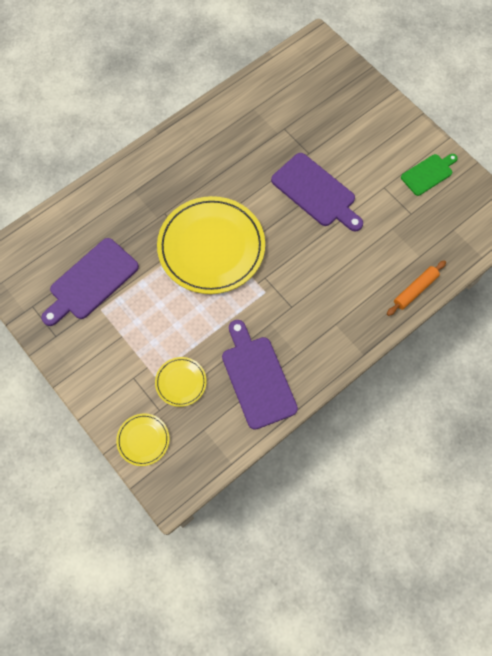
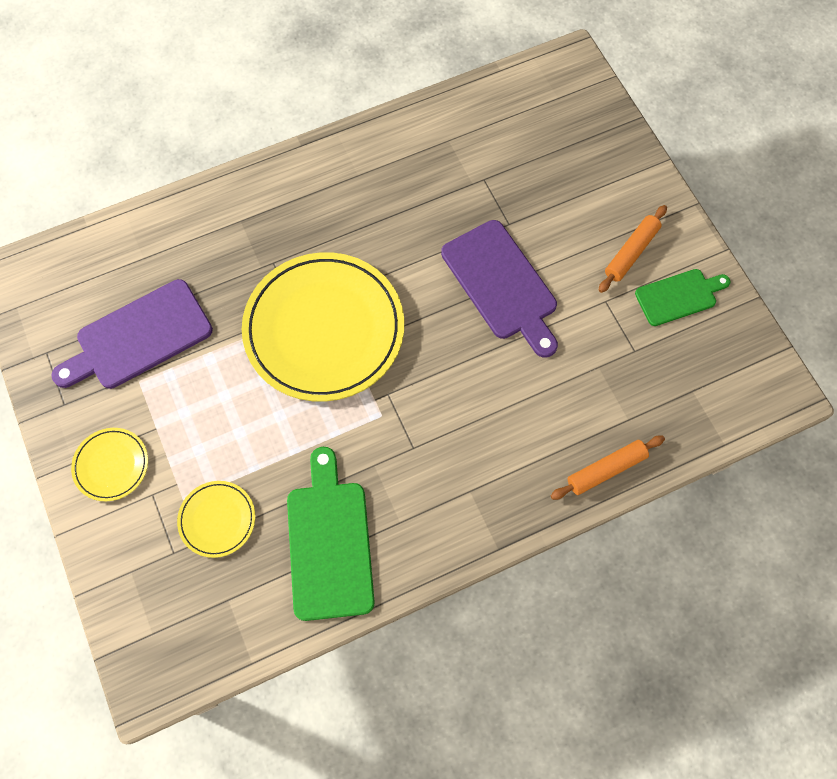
camera: 15 degrees right, 0 degrees up
yellow plate [116,413,169,466] -> yellow plate moved to [71,428,148,501]
purple cutting board [222,320,298,430] -> green cutting board [287,447,375,621]
none -> orange rolling pin [599,205,667,293]

